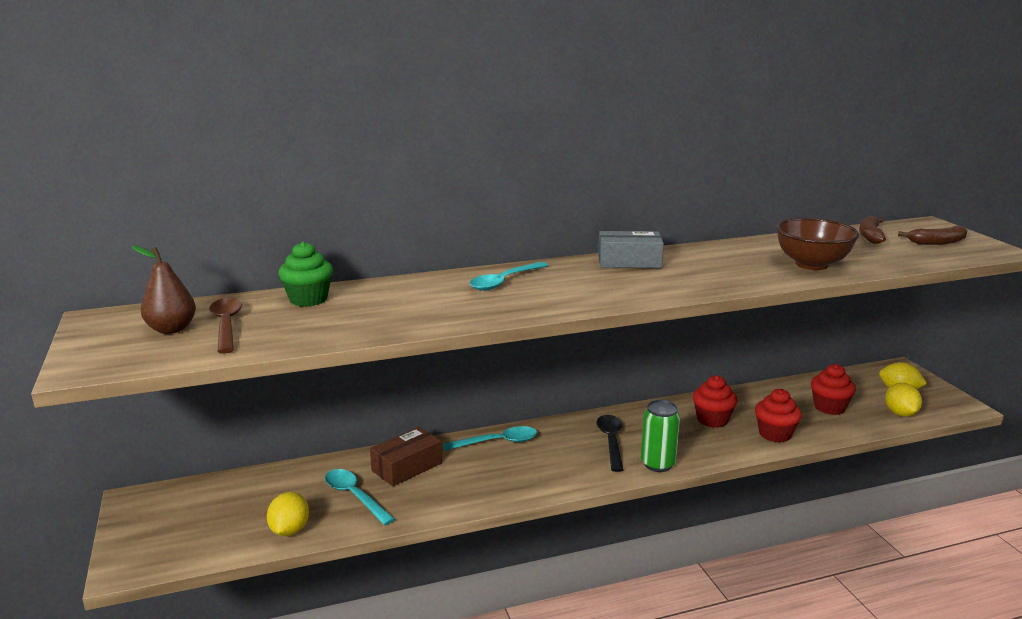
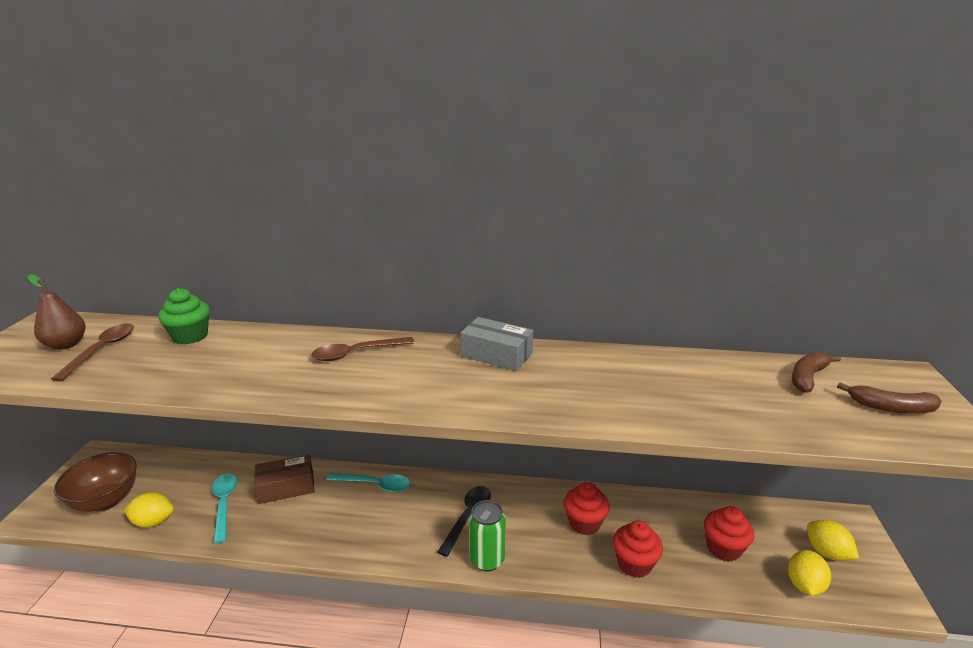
camera: 25 degrees right, 5 degrees up
yellow lemon [267,492,309,536] -> yellow lemon turned 60 degrees clockwise [124,492,174,528]
turquoise spoon [469,262,548,291] -> brown spoon [311,337,414,361]
brown bowl [776,218,859,270] -> brown bowl moved to [54,452,137,512]

